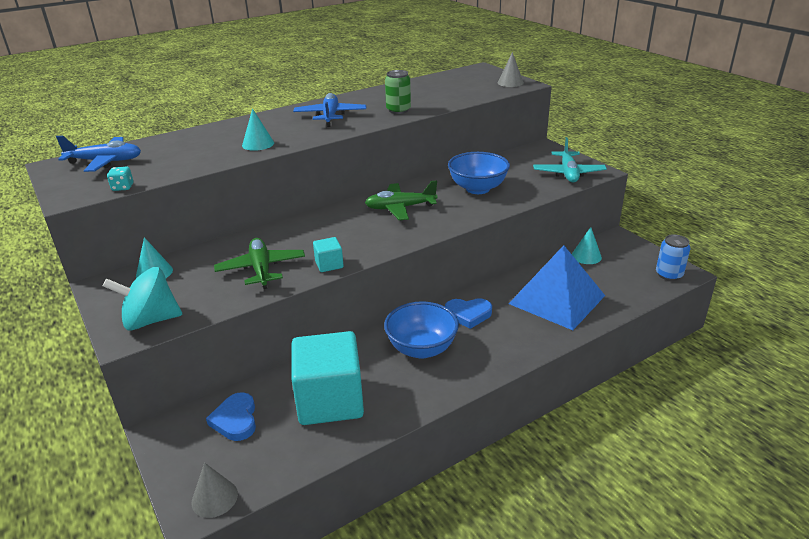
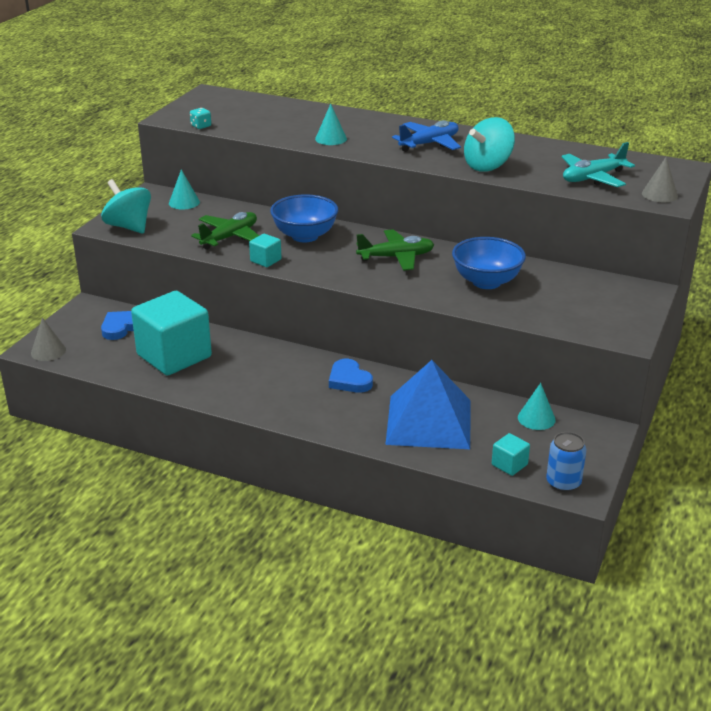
camera: 55 degrees right, 0 degrees up
blue plane [56,136,141,172] -> none
green plane [365,180,438,220] -> green plane turned 120 degrees clockwise [356,229,434,271]
blue bowl [384,301,459,359] -> blue bowl moved to [270,194,338,243]
green can [385,70,411,114] -> turquoise spinning top [464,117,515,172]
turquoise plane [533,137,607,182] -> turquoise plane moved to [562,142,635,187]
none -> turquoise cube [492,433,530,476]

